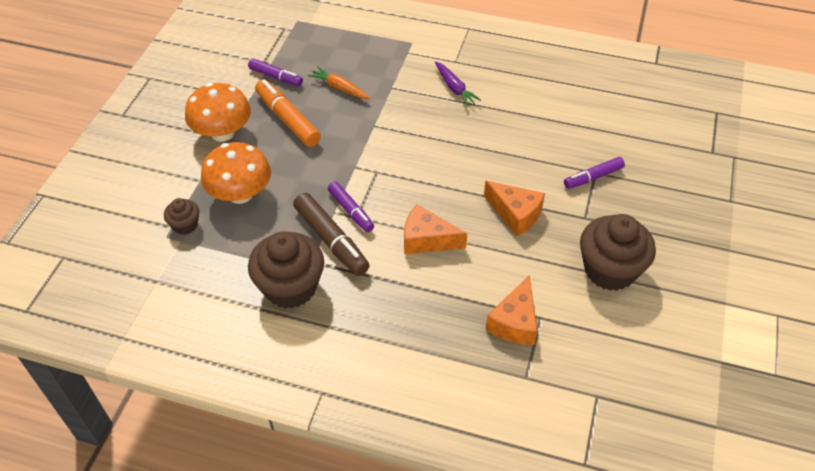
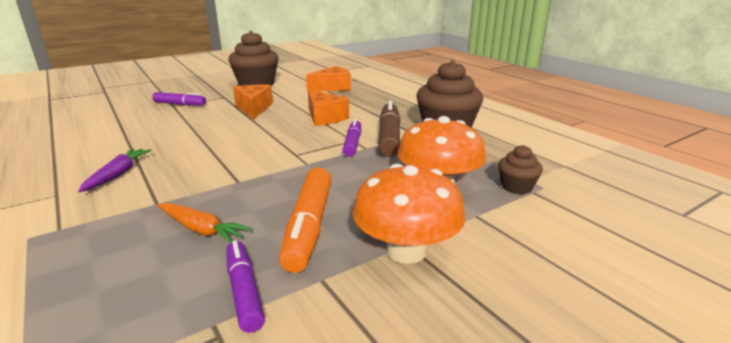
camera: 140 degrees left, 25 degrees down
orange carrot [308,66,370,99] -> orange carrot turned 45 degrees counterclockwise [158,203,252,243]

